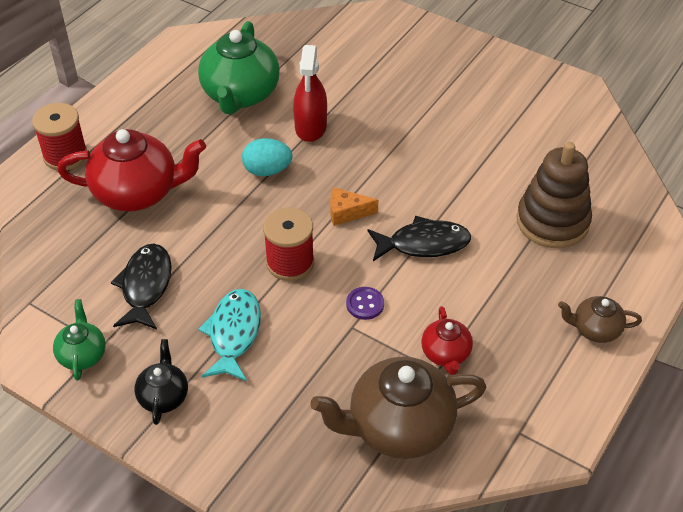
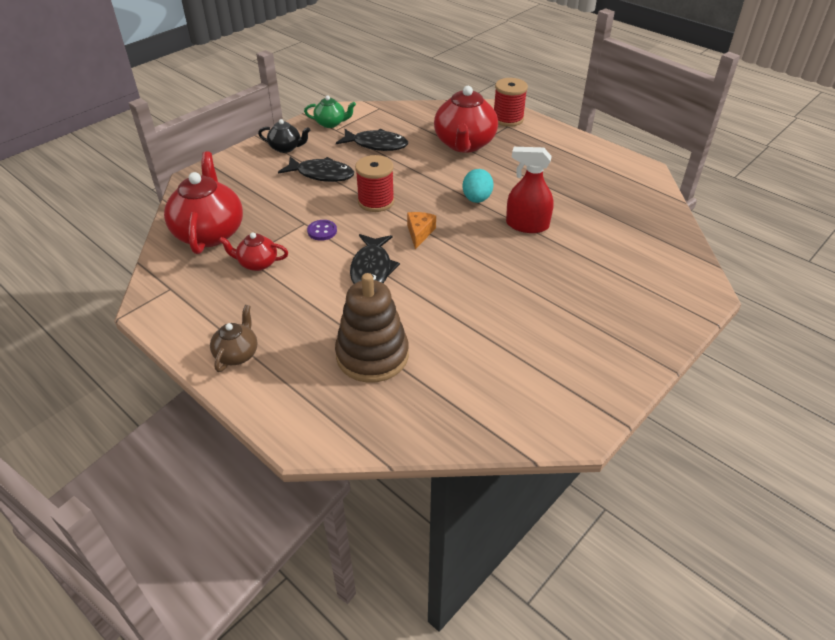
camera: 100 degrees right, 5 degrees down
green teapot [198,21,280,114] -> none
turquoise fish [198,289,261,381] -> black fish [278,157,354,182]
brown teapot [310,357,487,459] -> red teapot [164,151,243,254]

